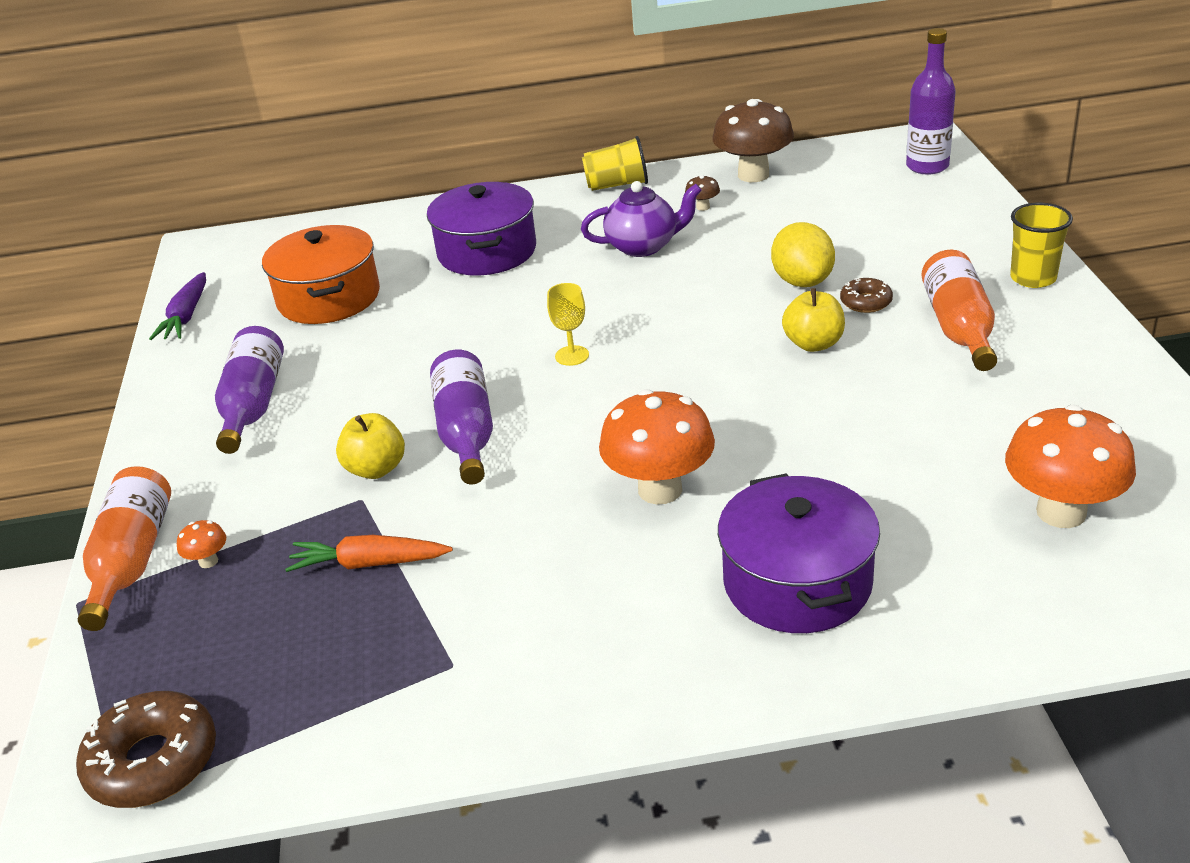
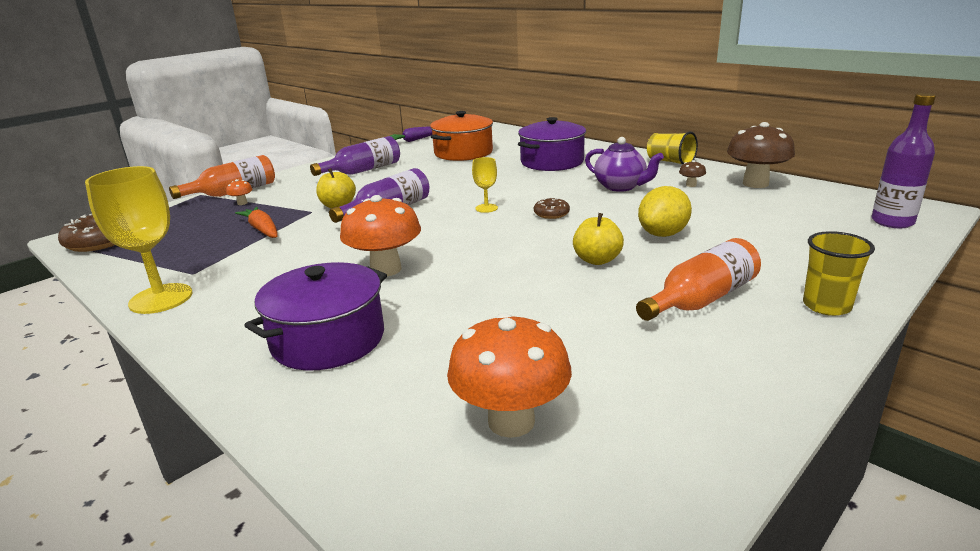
camera: 50 degrees right, 10 degrees down
brown donut [840,278,893,313] -> brown donut moved to [534,197,570,219]
none -> yellow goblet [85,166,193,314]

